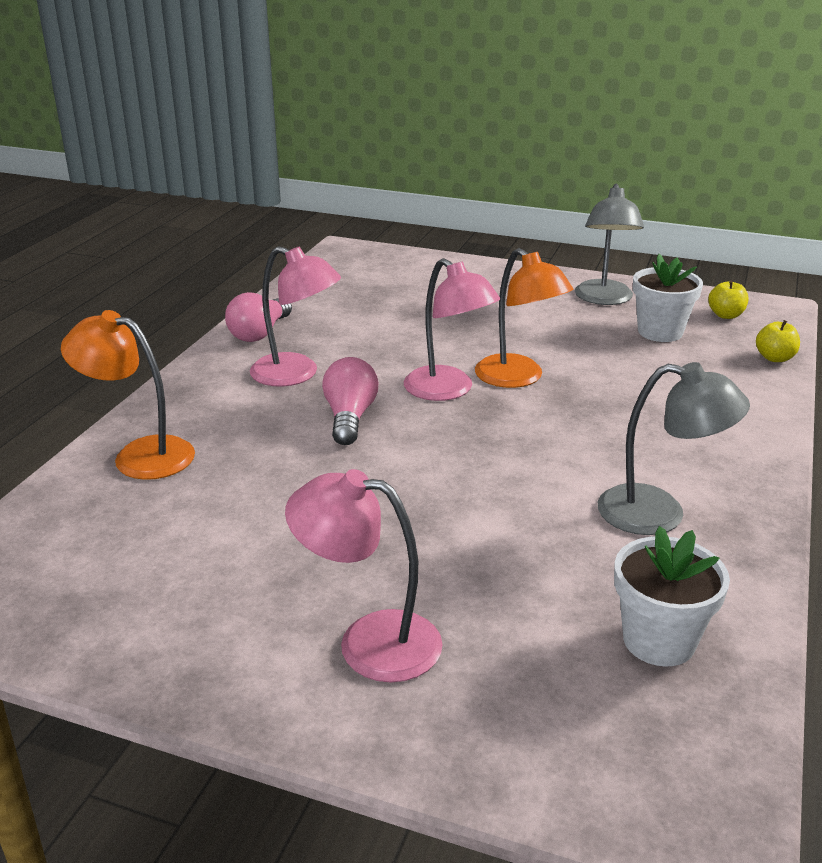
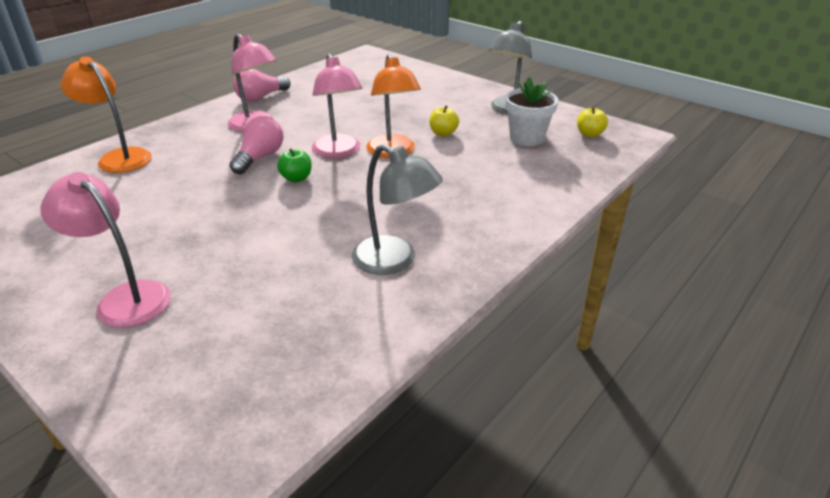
camera: 20 degrees right, 5 degrees up
white flower pot [614,526,730,667] -> none
yellow apple [756,320,800,362] -> yellow apple moved to [429,106,459,136]
none -> green apple [277,149,312,182]

